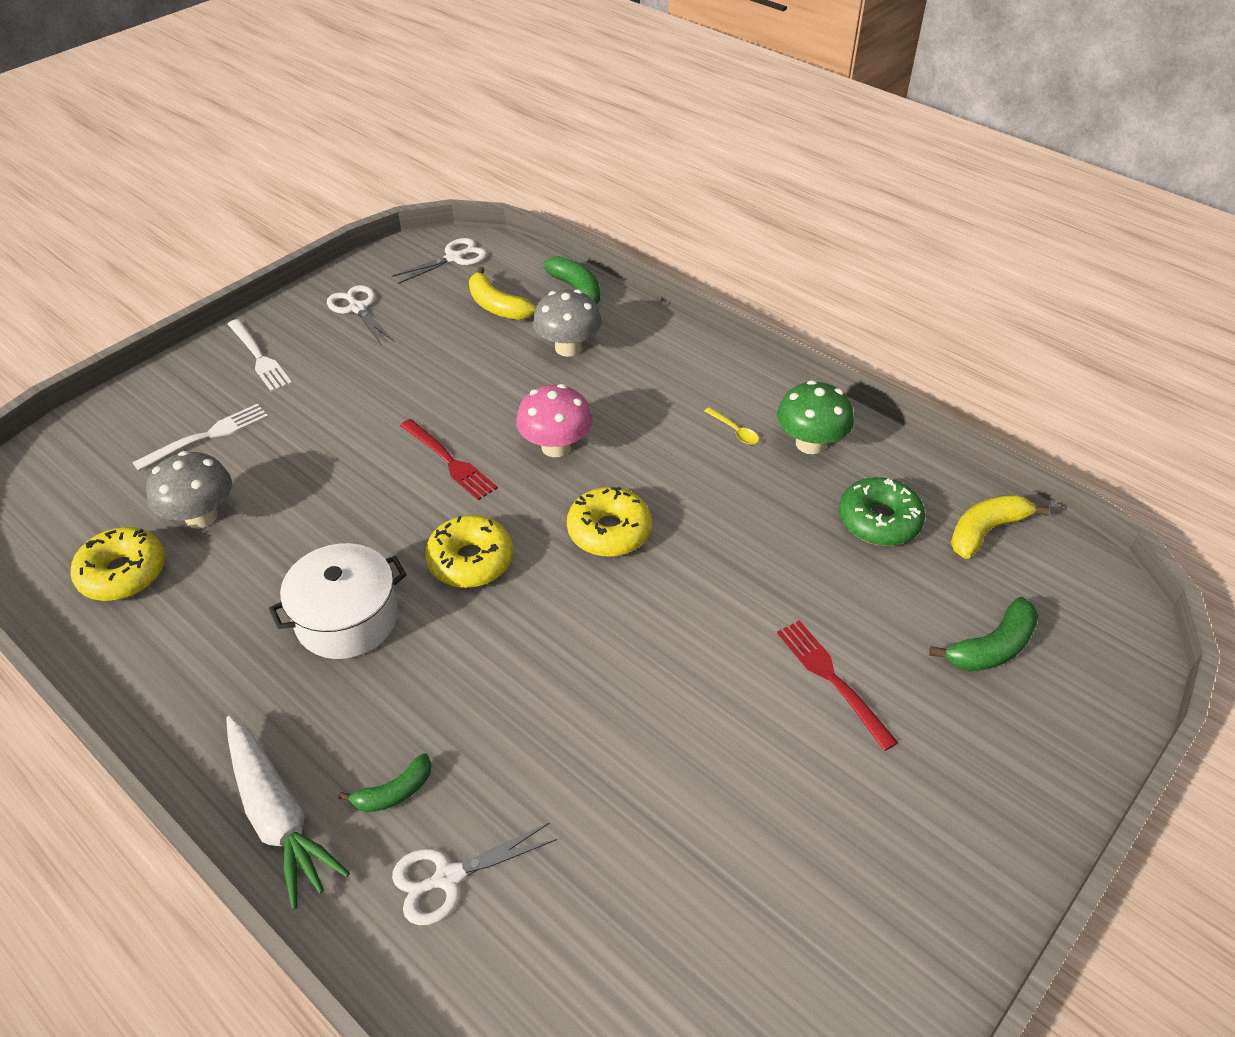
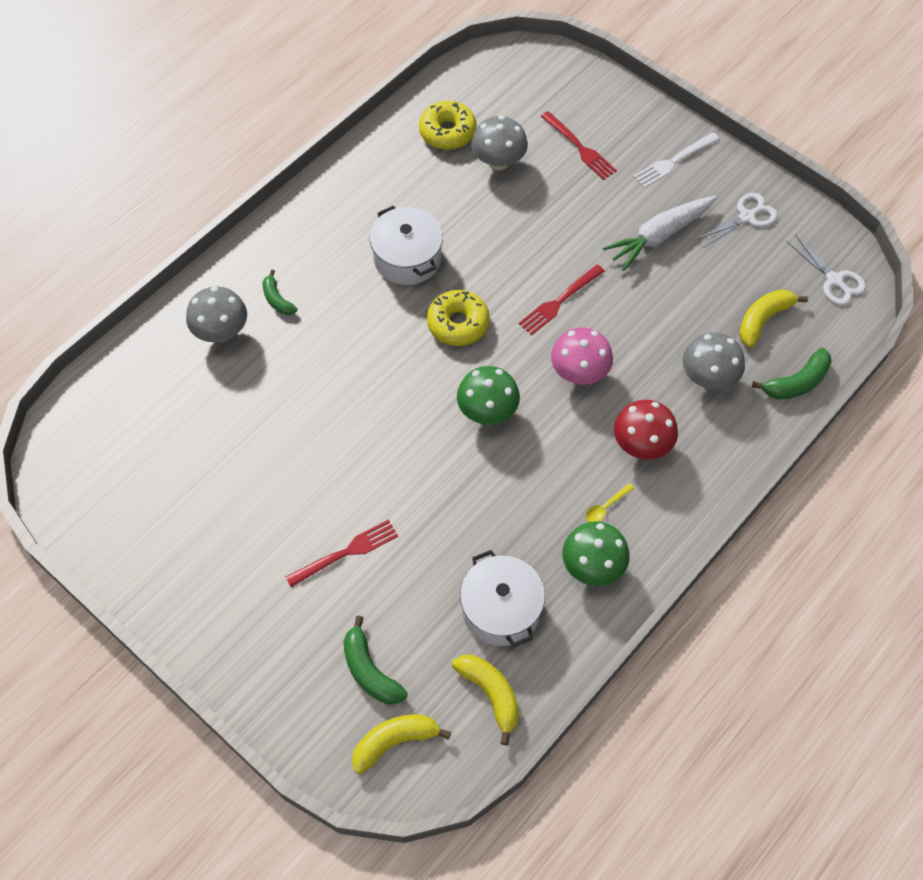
camera: 90 degrees right, 15 degrees up
white fork [132,404,268,471] -> red fork [541,111,617,180]
white carrot [226,716,350,910] -> white carrot moved to [603,196,716,271]
white scissors [392,822,557,925] -> grey mushroom [186,286,247,342]
yellow donut [567,487,652,557] -> green mushroom [457,366,520,425]
green donut [839,477,925,546] -> white pot [460,550,545,647]
none -> yellow banana [352,714,451,774]
none -> red mushroom [614,400,678,460]

